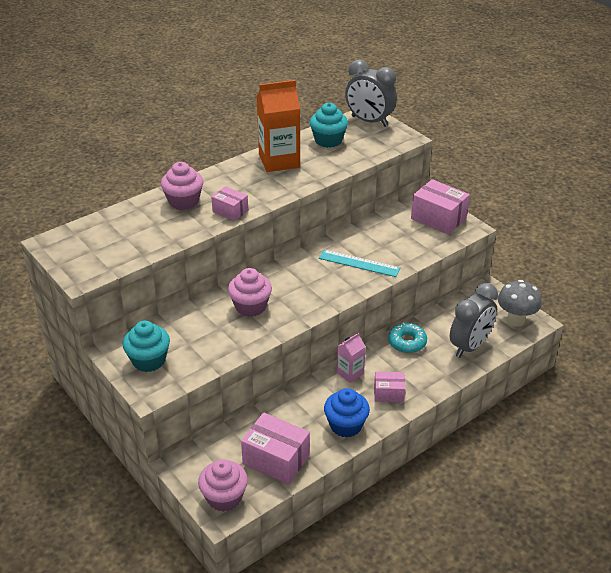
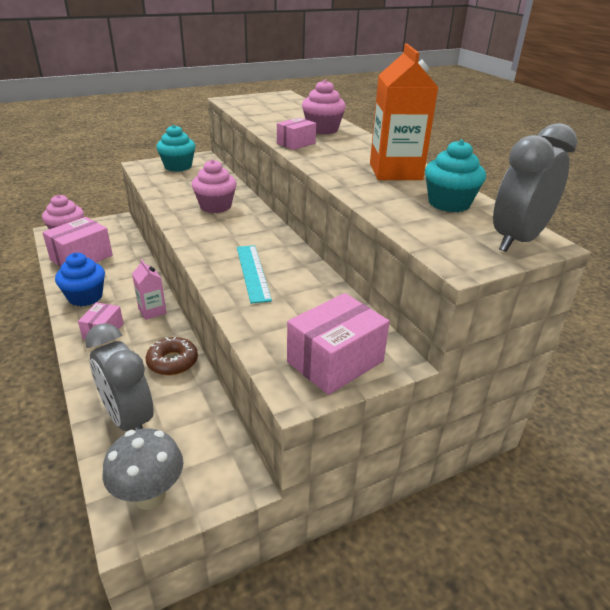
camera: 100 degrees right, 5 degrees down
turquoise ruler [319,250,401,277] -> turquoise ruler turned 45 degrees counterclockwise [237,245,272,304]
turquoise donut [388,323,427,353] -> brown donut [146,337,198,375]

